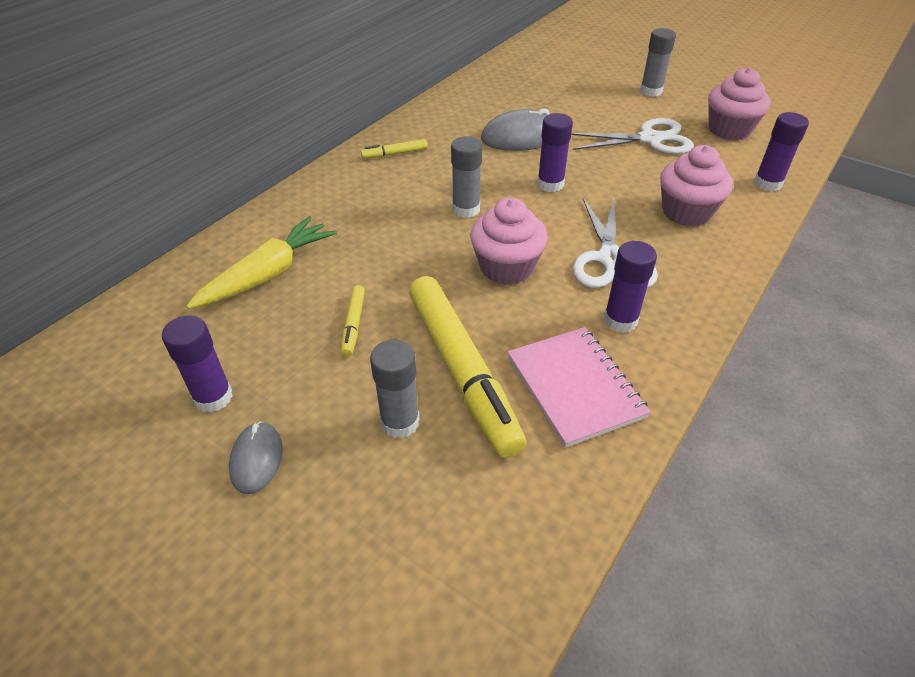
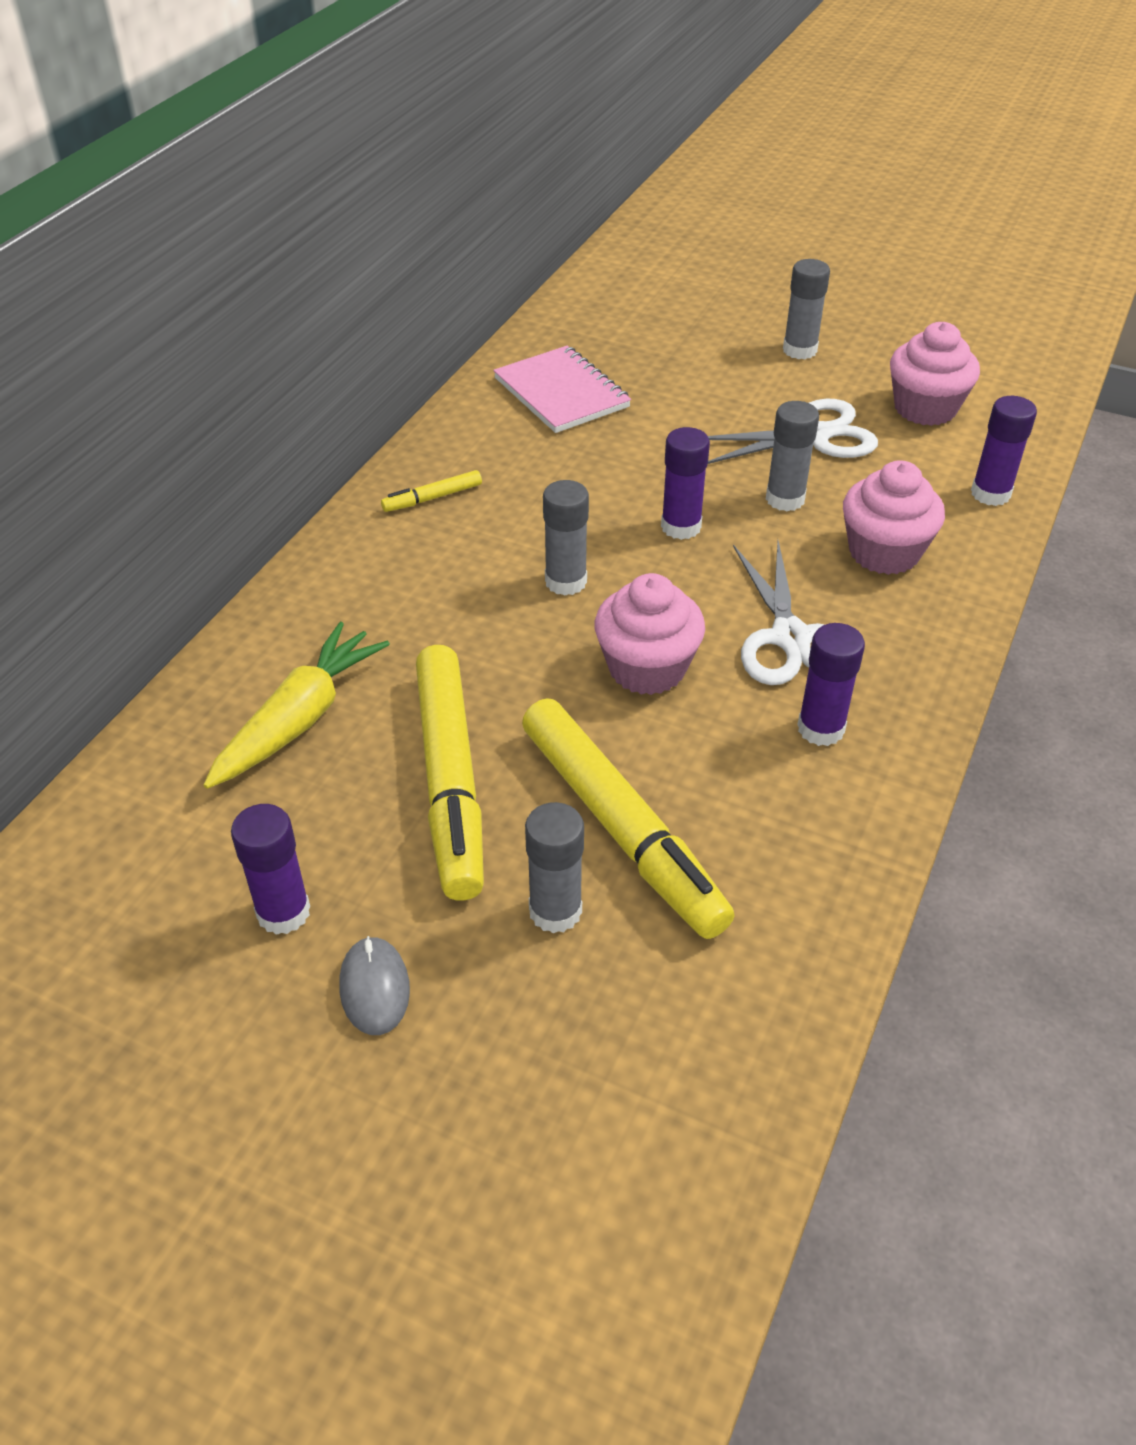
camera: 10 degrees left, 0 degrees up
yellow marker [341,285,365,356] -> yellow marker [416,645,484,901], size x2.37
grey mouse [481,108,550,151] -> none
pink notebook [508,327,651,448] -> pink notebook moved to [493,346,631,433]
none -> grey glue stick [766,401,819,511]

